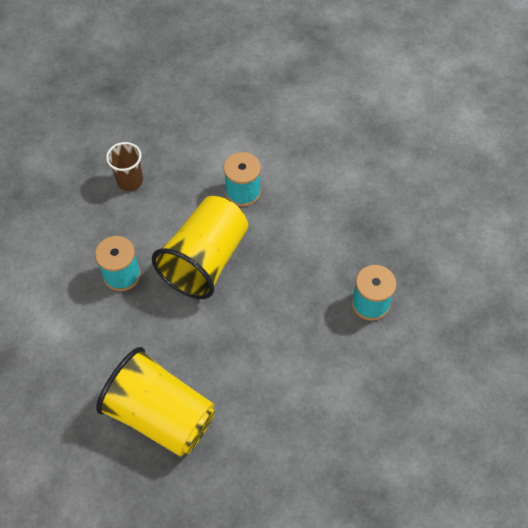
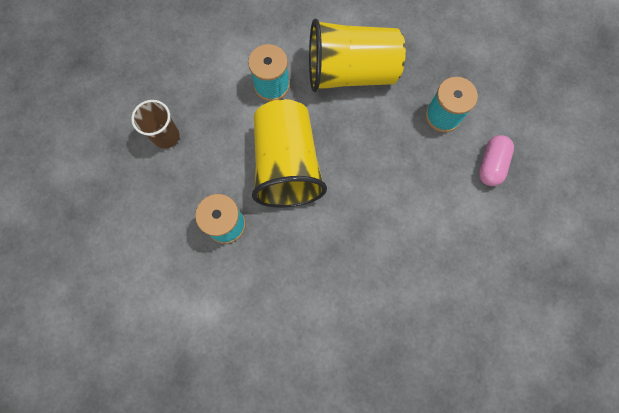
camera: 35 degrees left, 15 degrees up
yellow cup [96,347,215,457] -> yellow cup moved to [309,19,406,92]
none -> pink capsule [479,135,514,186]

